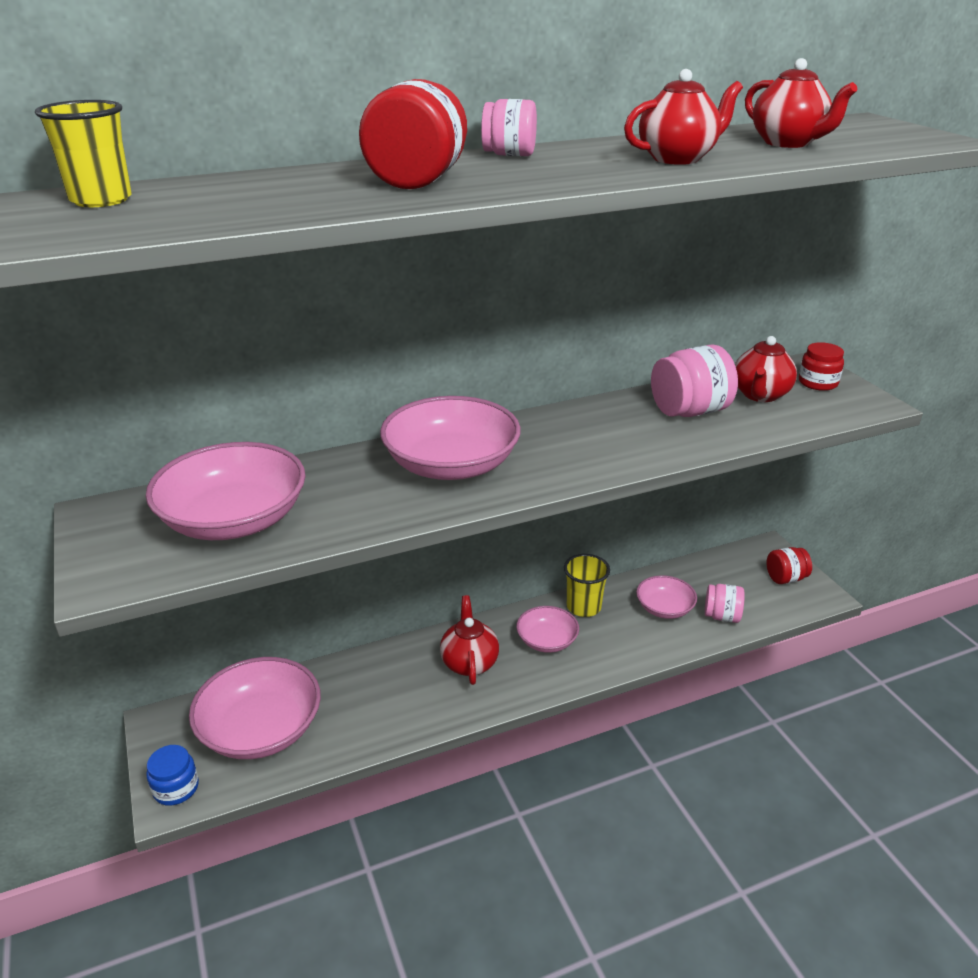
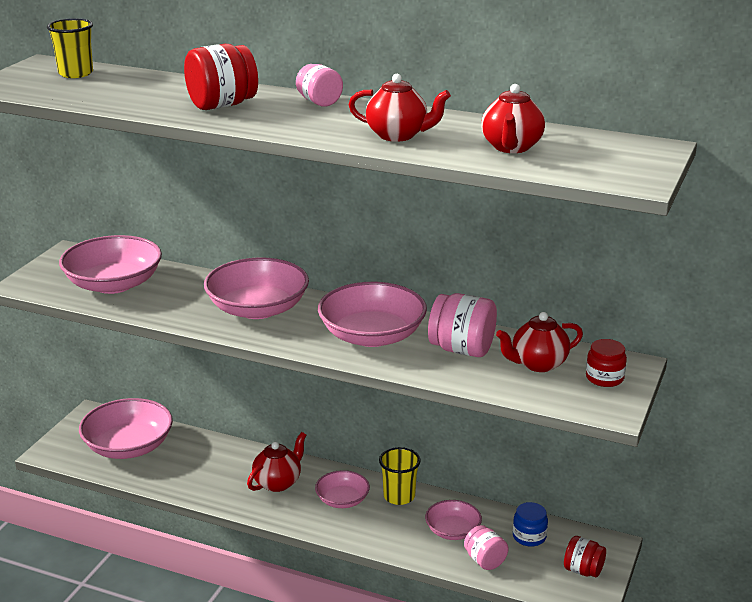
camera: 45 degrees right, 5 degrees down
blue jar [146,745,199,806] -> blue jar moved to [513,502,548,547]
none -> pink bowl [318,282,427,347]

